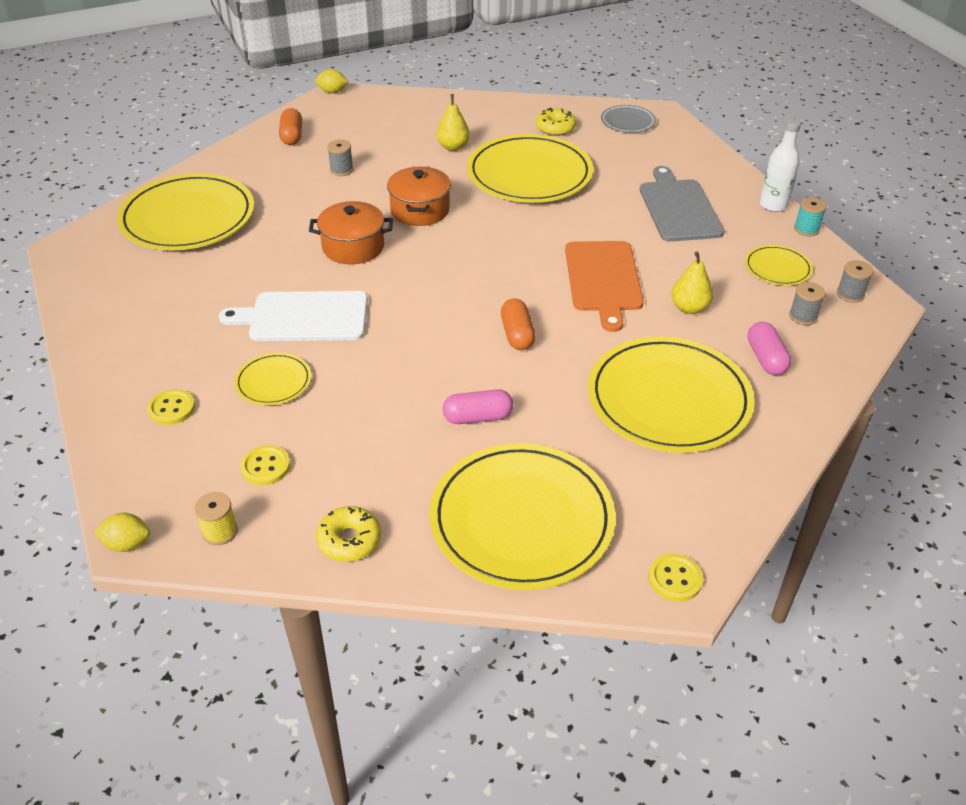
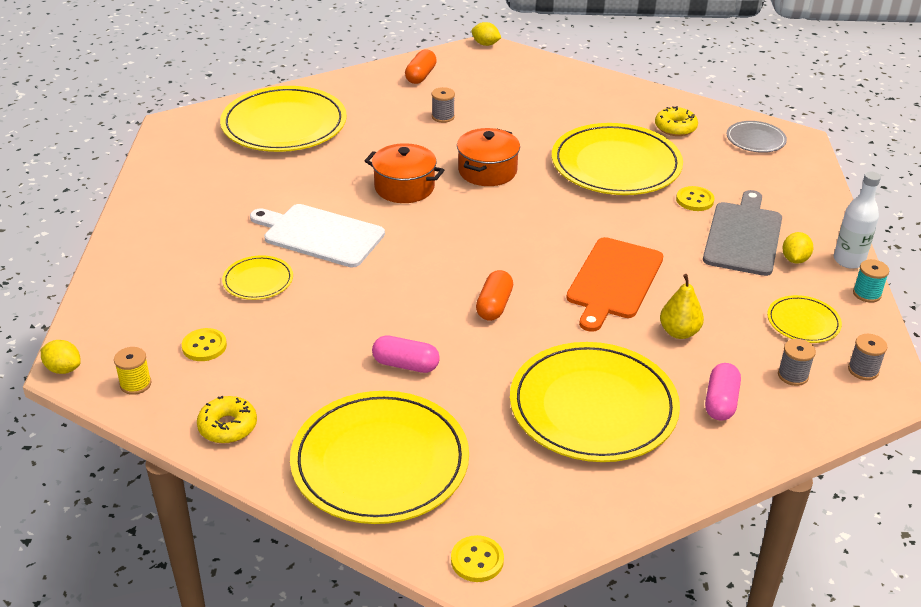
camera: 25 degrees right, 5 degrees down
yellow button [147,389,195,425] -> yellow button moved to [676,186,714,211]
yellow pear [436,94,470,151] -> none
none -> yellow lemon [782,232,813,264]

